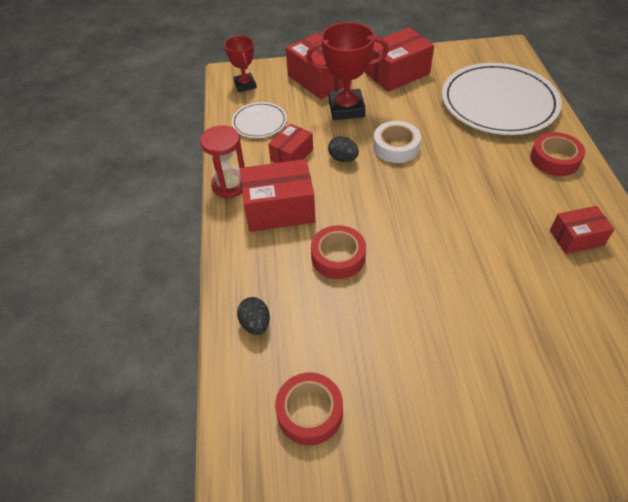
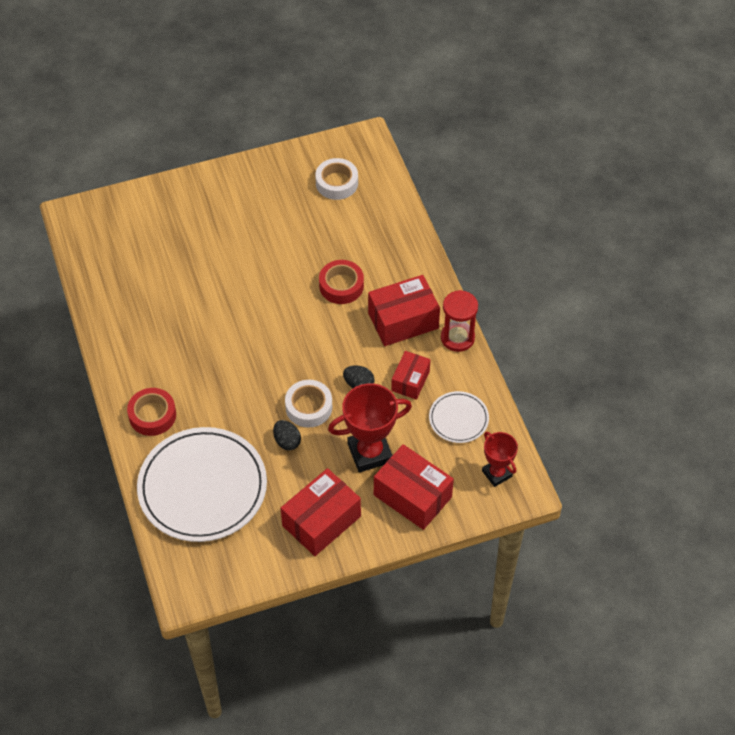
camera: 165 degrees right, 5 degrees up
black egg [237,297,270,335] -> black egg moved to [273,420,301,450]
red tape [275,373,343,445] -> white tape [315,158,358,200]
red box [550,206,614,254] -> none

